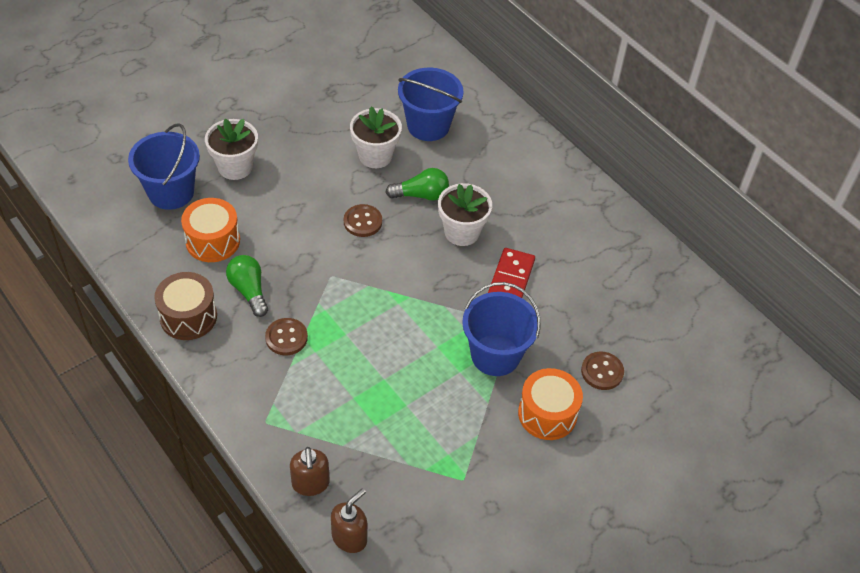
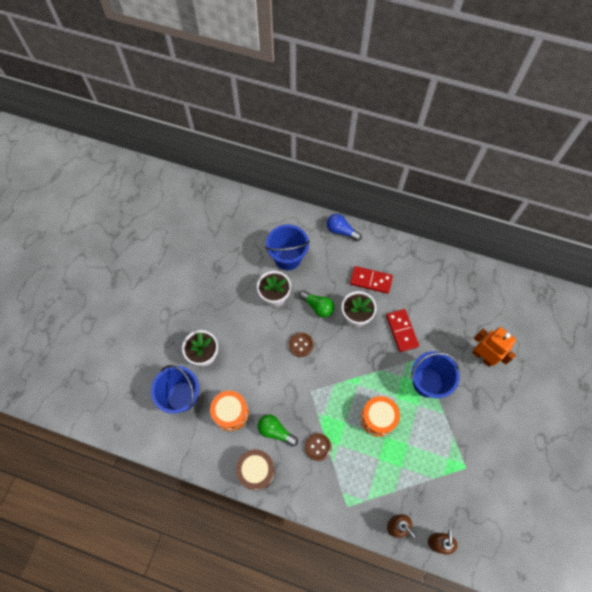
camera: 30 degrees left, 15 degrees up
green light bulb [385,168,449,200] -> green light bulb turned 75 degrees clockwise [299,290,335,318]
orange drum [518,368,583,440] -> orange drum moved to [361,396,400,437]
brown button [581,352,624,390] -> orange robot [472,327,516,367]
none -> blue light bulb [327,214,362,241]
none -> red domino [350,266,393,294]

